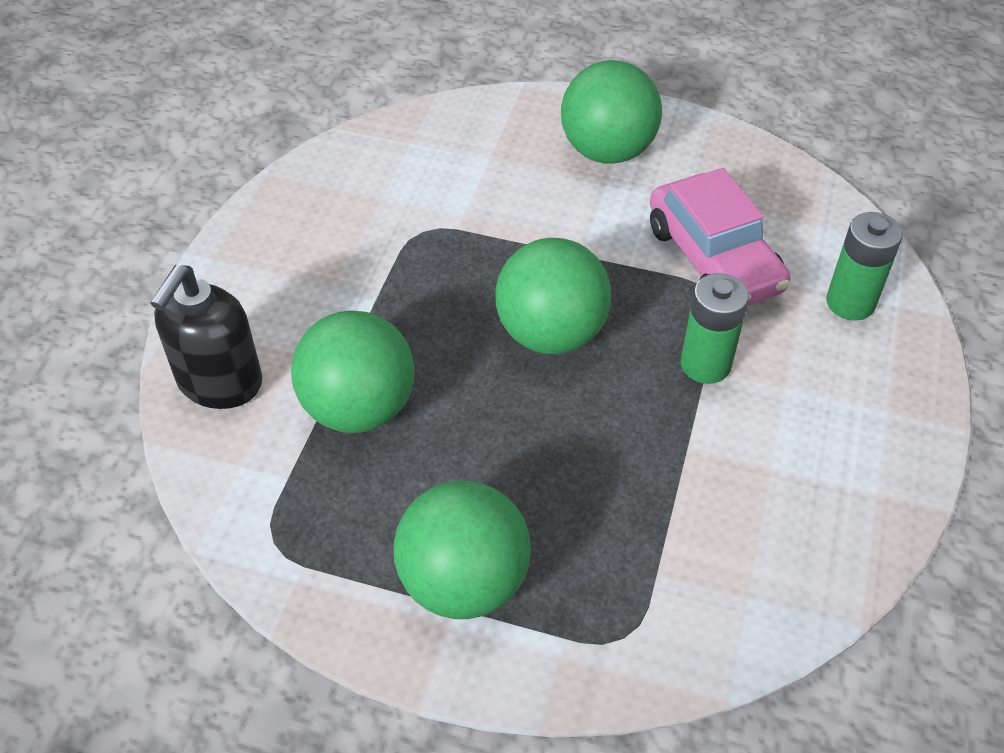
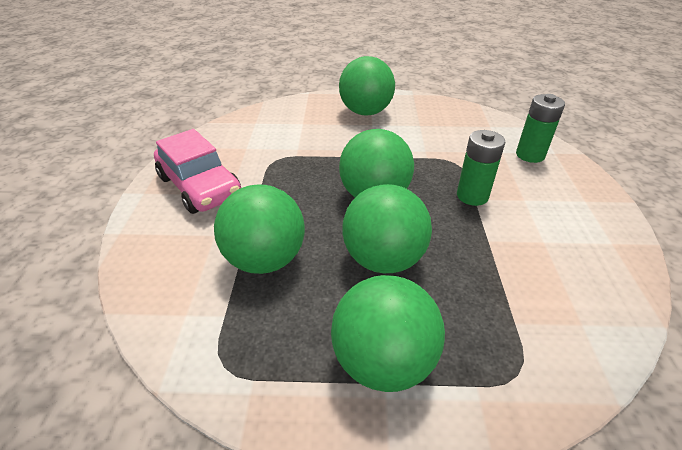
camera: 15 degrees left, 10 degrees down
black soap dispenser [150,265,262,409] -> none
pink car [650,168,790,306] -> pink car moved to [154,129,241,214]
none -> green ball [342,184,432,273]

